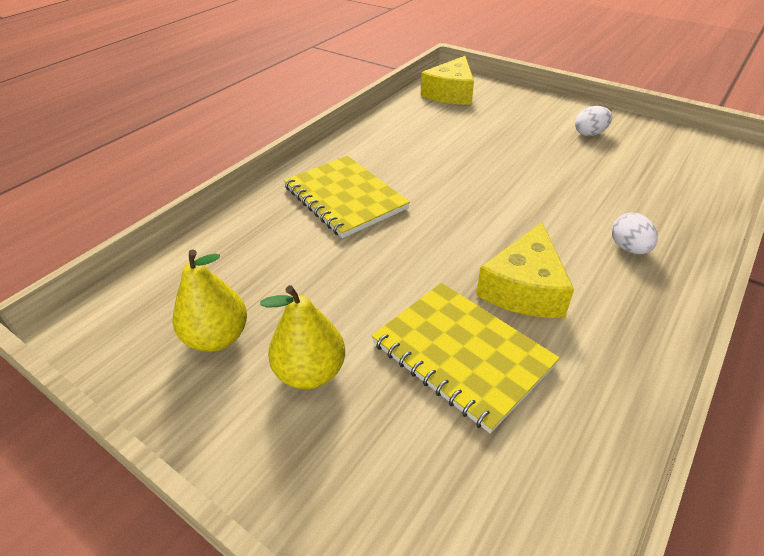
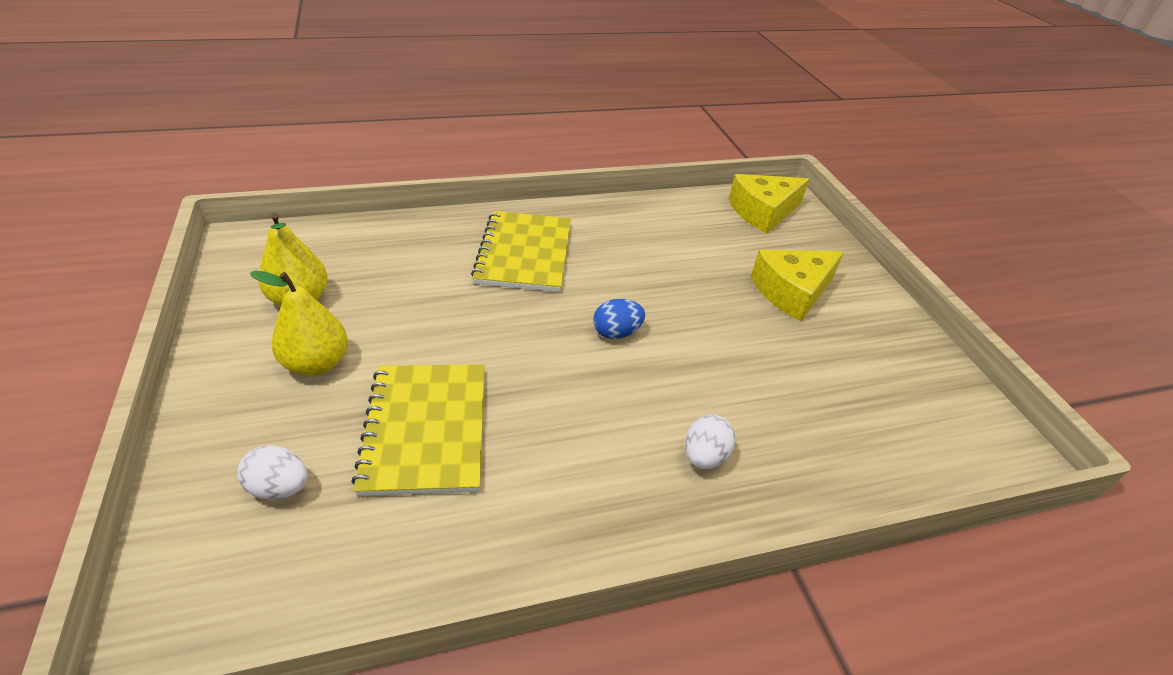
camera: 35 degrees right, 0 degrees up
yellow cheese [476,222,574,318] -> yellow cheese moved to [751,250,844,321]
white egg [575,106,612,136] -> white egg moved to [238,445,308,500]
none -> blue egg [593,299,645,339]

